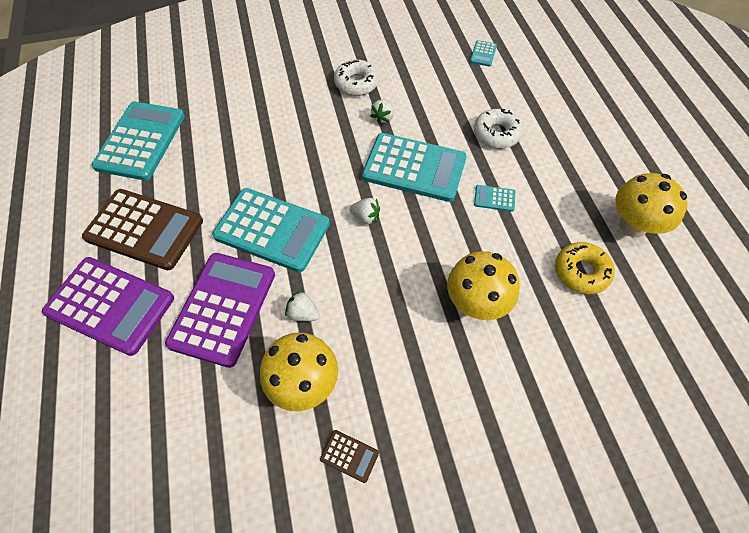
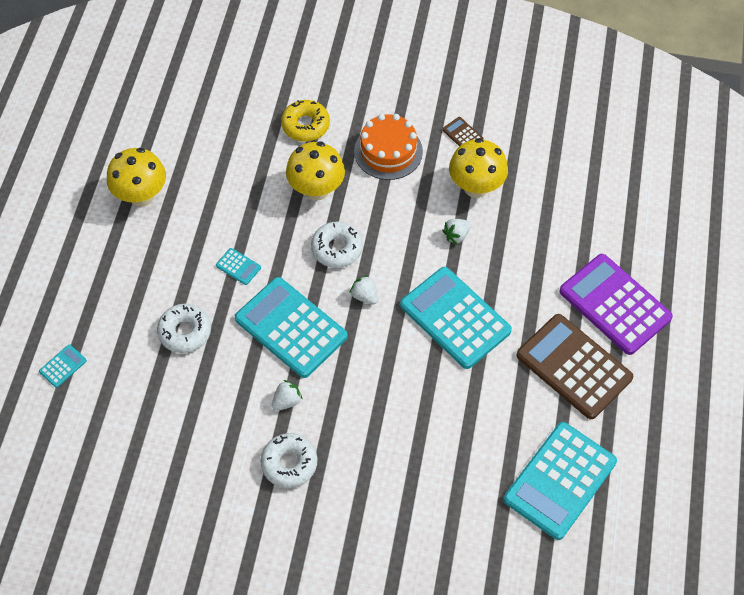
camera: 155 degrees left, 0 degrees up
purple calculator [165,253,275,368] -> none
white strawberry [285,291,320,321] -> white strawberry turned 90 degrees clockwise [442,219,471,244]
turquoise calculator [470,40,497,67] -> turquoise calculator moved to [39,344,87,388]
yellow donut [555,242,614,294] -> yellow donut moved to [281,100,330,142]
none -> white donut [311,222,363,268]
none -> orange cake [354,114,423,180]

